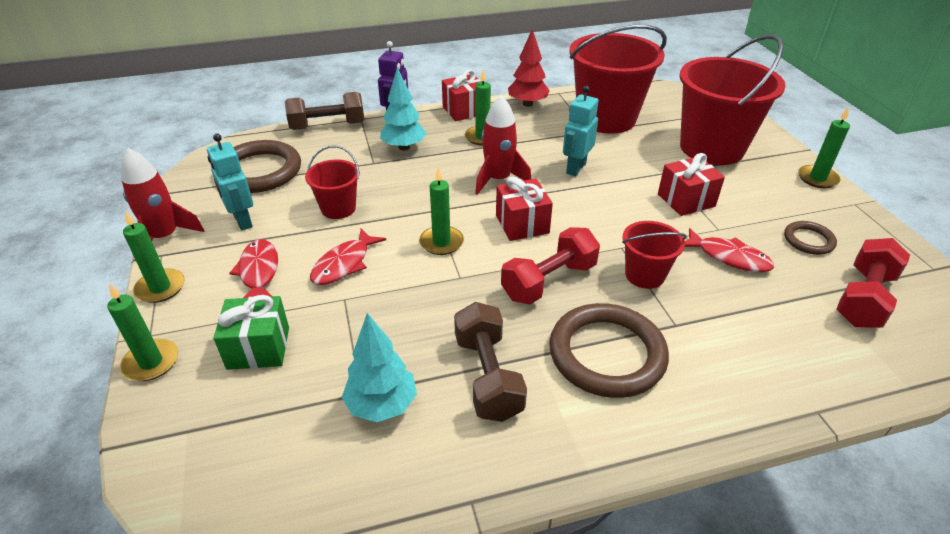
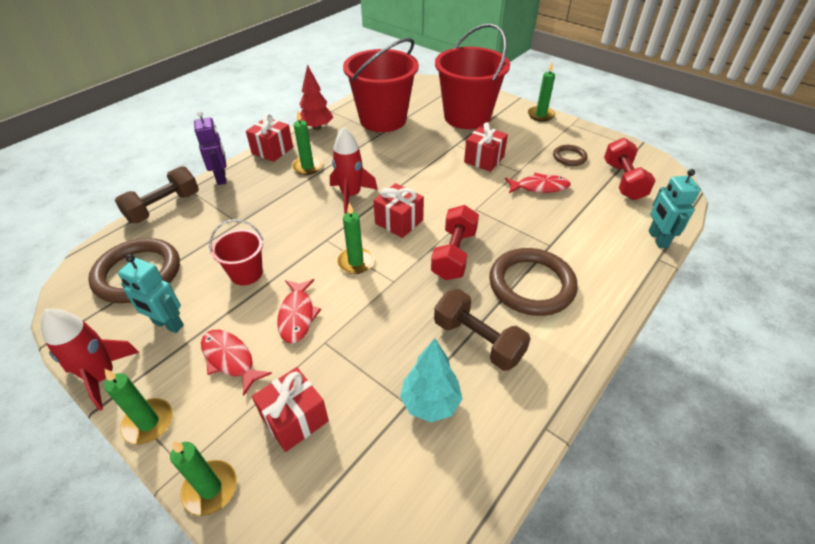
camera: 35 degrees left, 5 degrees up
green gift [214,295,289,370] -> red gift [252,367,329,452]
turquoise tree [380,67,427,151] -> none
turquoise robot [563,85,599,176] -> turquoise robot moved to [648,169,701,248]
red bucket [622,221,687,289] -> none

